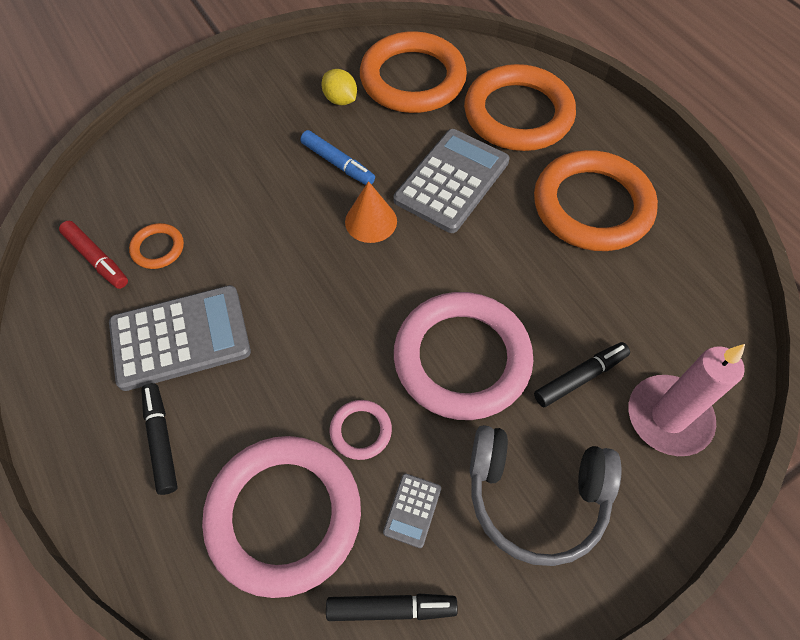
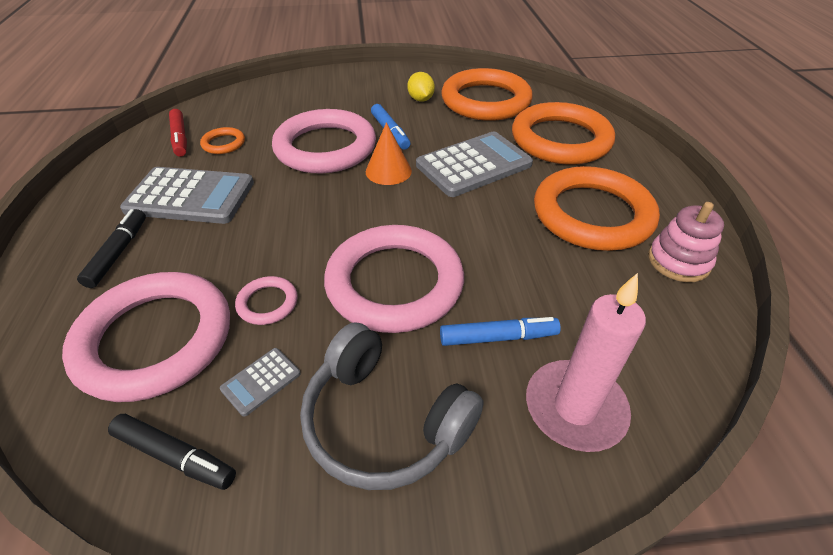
camera: 25 degrees right, 15 degrees down
black marker [534,342,630,407] -> blue marker [440,317,561,346]
none -> pink ring [272,109,376,173]
none -> pink stacking toy [648,202,724,282]

